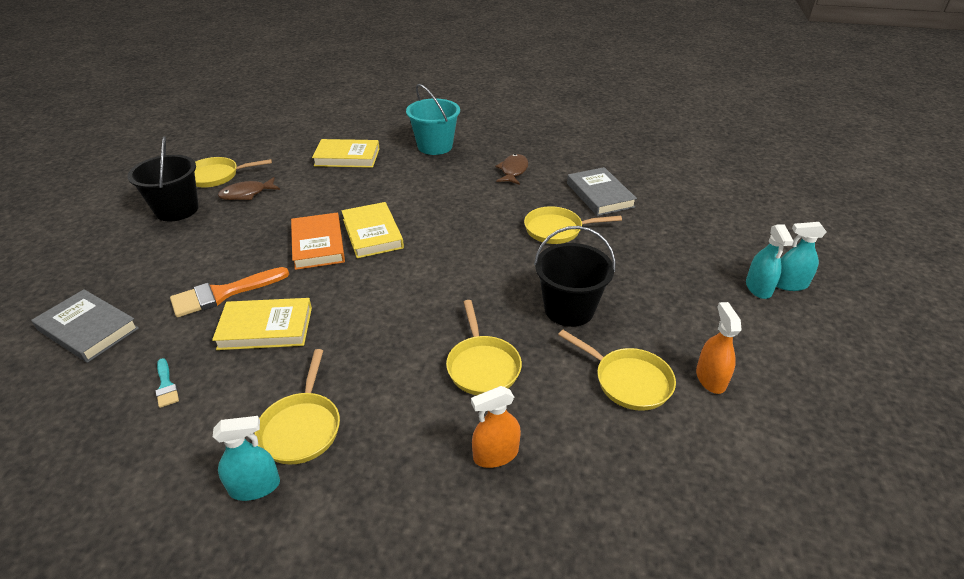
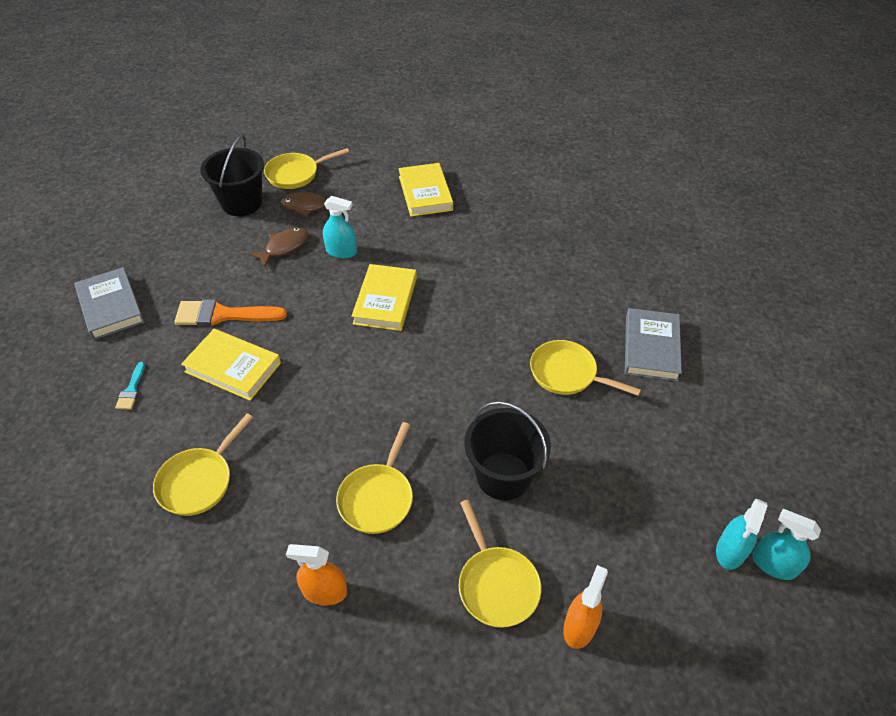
camera: 30 degrees right, 10 degrees up
yellow pan [194,157,272,188] -> yellow pan turned 45 degrees counterclockwise [264,148,349,189]
turquoise spray bottle [213,416,280,501] -> turquoise spray bottle moved to [323,196,357,259]
orange book [291,213,345,270] -> none
yellow book [312,139,380,168] -> yellow book turned 45 degrees clockwise [398,163,453,217]
turquoise bucket [406,84,460,155] -> none
brown fish [495,154,528,185] -> brown fish moved to [249,227,308,267]

